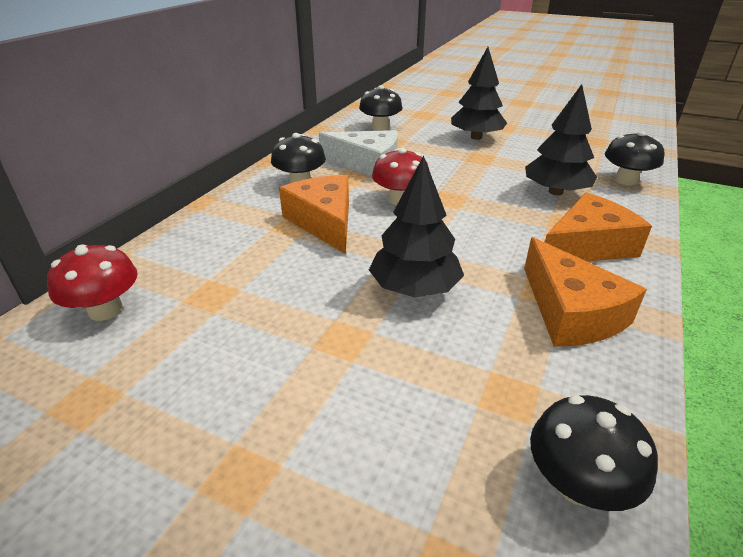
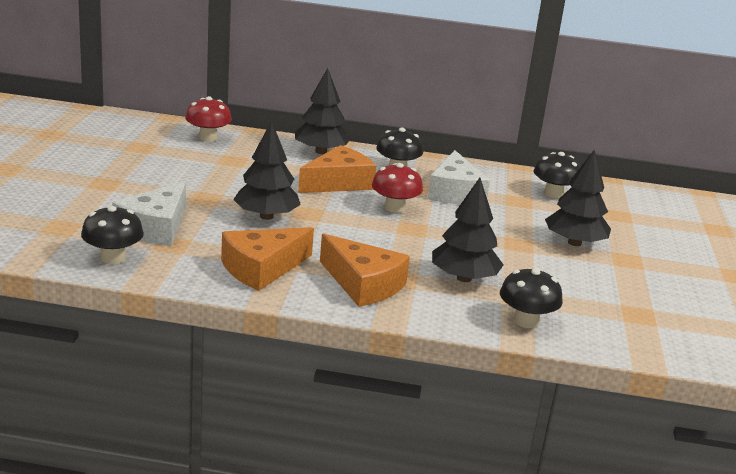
camera: 70 degrees right, 10 degrees down
none -> white cheese [112,181,186,246]
none -> black tree [295,68,351,154]

